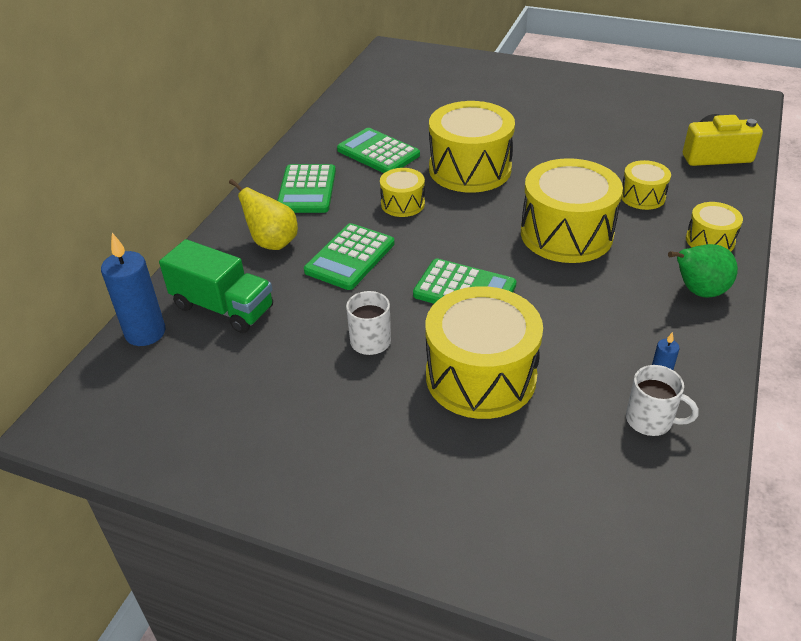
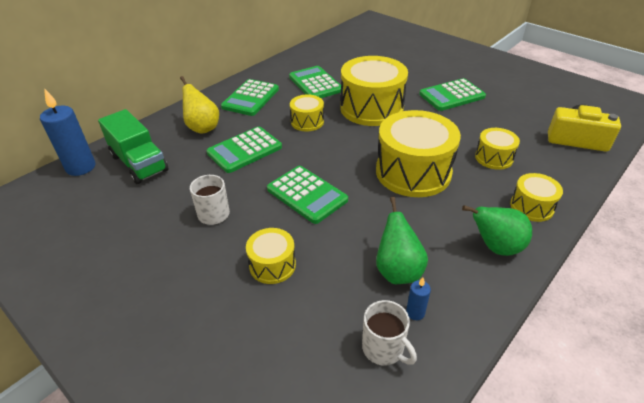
camera: 20 degrees right, 0 degrees up
yellow drum [426,286,543,419] -> yellow drum [246,228,296,284], size x0.51
none -> green pear [376,197,428,284]
none -> green calculator [419,78,486,111]

